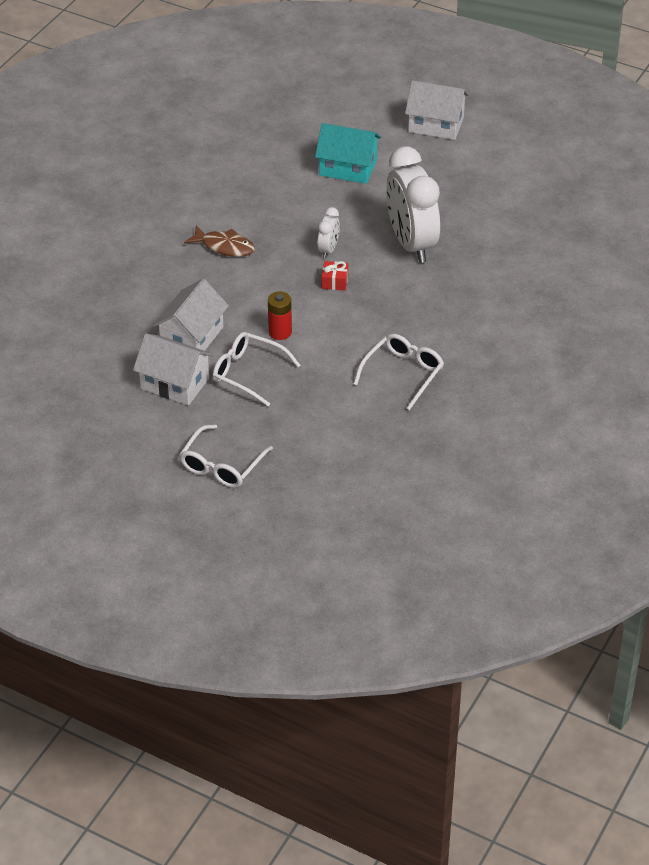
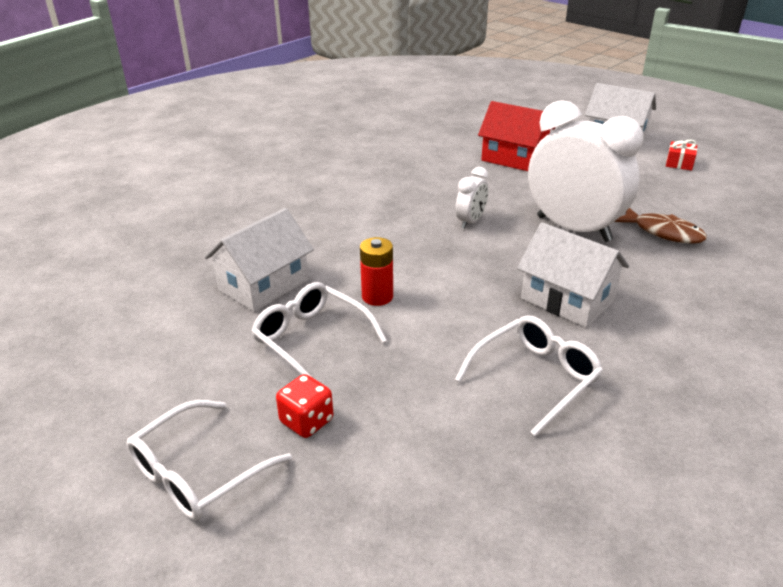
camera: 15 degrees right, 10 degrees down
white house [133,333,214,405] -> white house moved to [517,222,629,328]
brown fish [184,225,255,257] -> brown fish moved to [614,208,707,244]
turquoise house [315,123,381,184] -> red house [478,101,555,171]
red gift [322,261,348,291] -> red gift moved to [666,140,697,171]
white clock [386,146,440,263] -> white clock turned 135 degrees clockwise [528,100,643,242]
none -> red dice [276,374,333,438]

